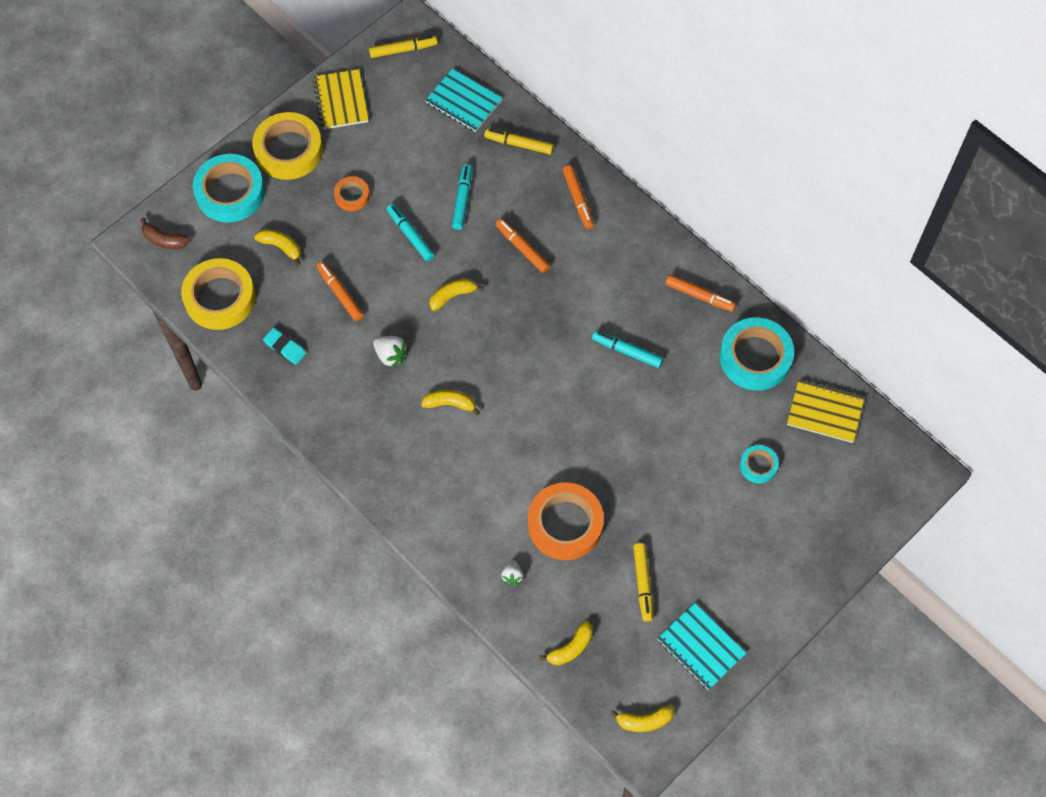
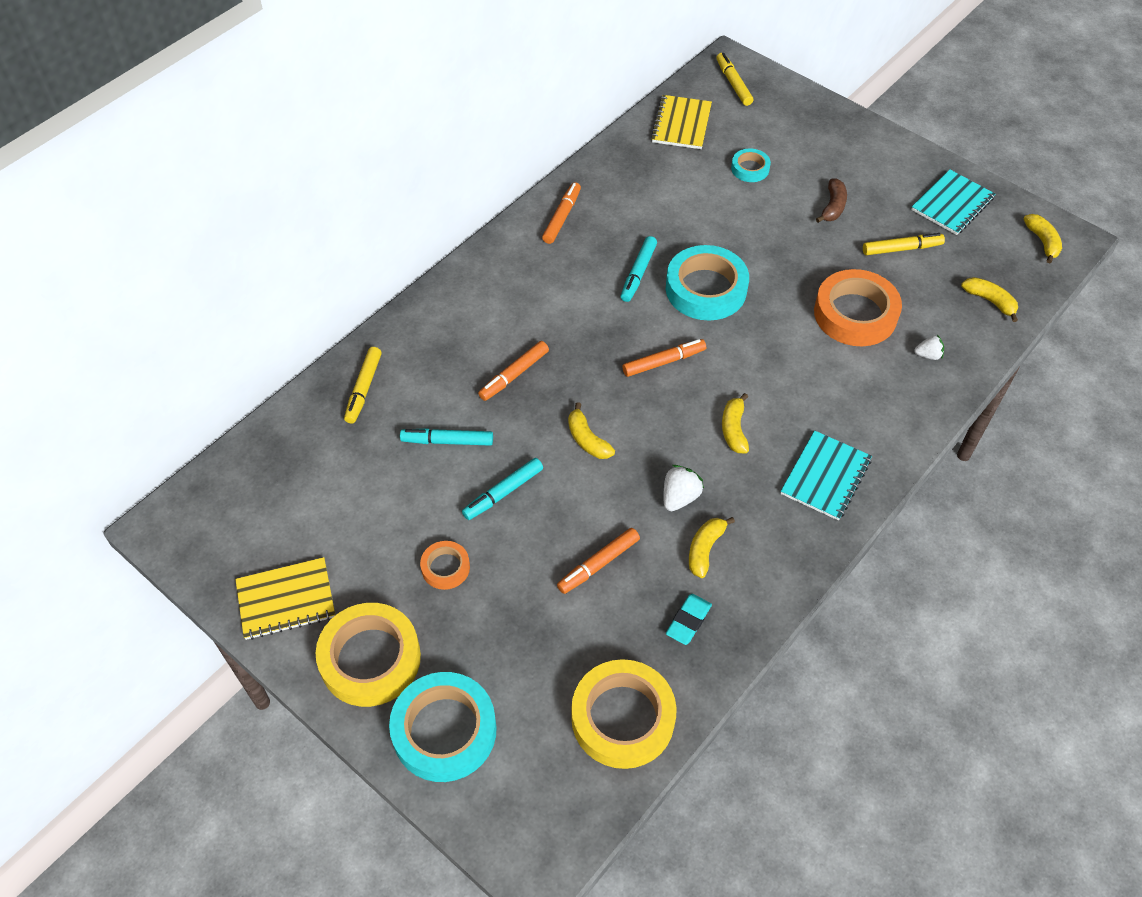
camera: 95 degrees left, 10 degrees down
brown banana [140,218,190,249] -> brown banana moved to [816,178,847,223]
yellow banana [254,229,301,266] -> yellow banana moved to [689,517,735,578]
yellow marker [369,36,437,58] -> yellow marker moved to [716,53,753,106]
turquoise notebook [425,68,502,132] -> turquoise notebook moved to [781,430,872,520]
orange marker [563,165,594,229] -> orange marker moved to [622,339,706,377]
turquoise tape [720,317,794,391] -> turquoise tape moved to [666,245,749,320]

